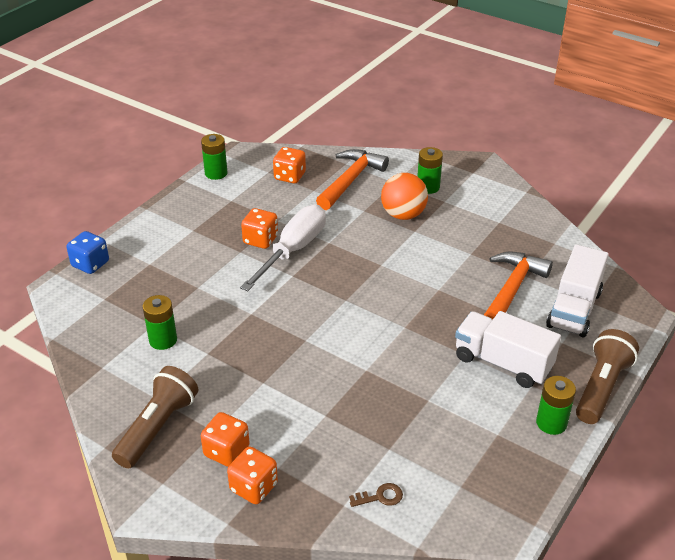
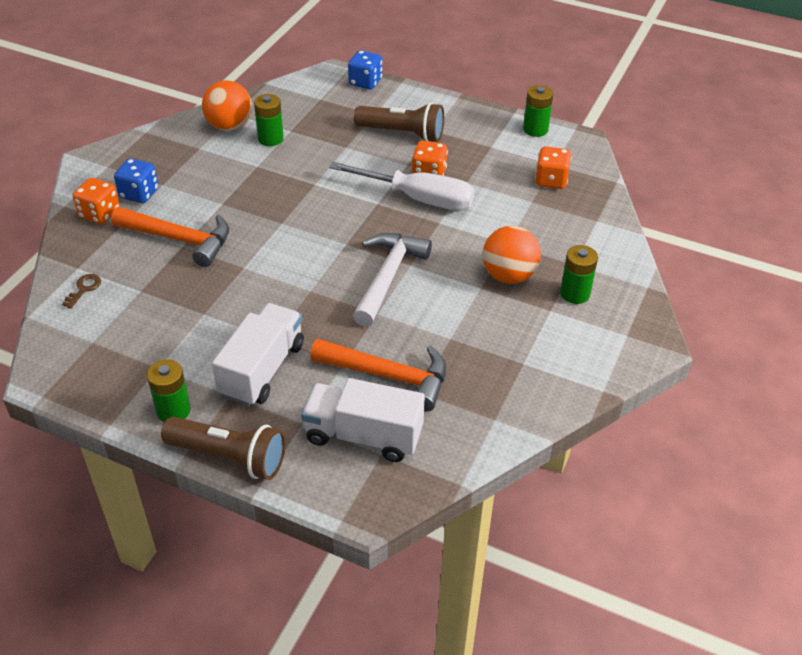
camera: 80 degrees right, 5 degrees up
brown flashlight [112,366,199,469] -> brown flashlight moved to [354,102,444,142]
orange dice [201,412,250,467] -> blue dice [114,159,158,203]
orange hammer [316,149,389,210] -> orange hammer moved to [111,207,229,267]
brown key [349,483,403,507] -> brown key turned 135 degrees counterclockwise [62,274,101,308]
none -> orange ball [202,80,252,131]
none -> white hammer [353,233,432,327]

